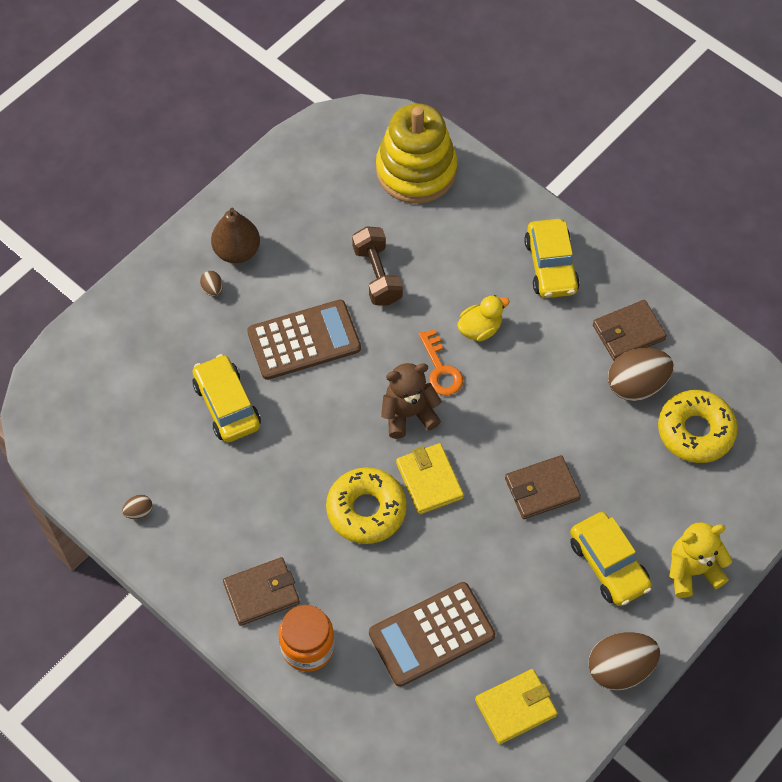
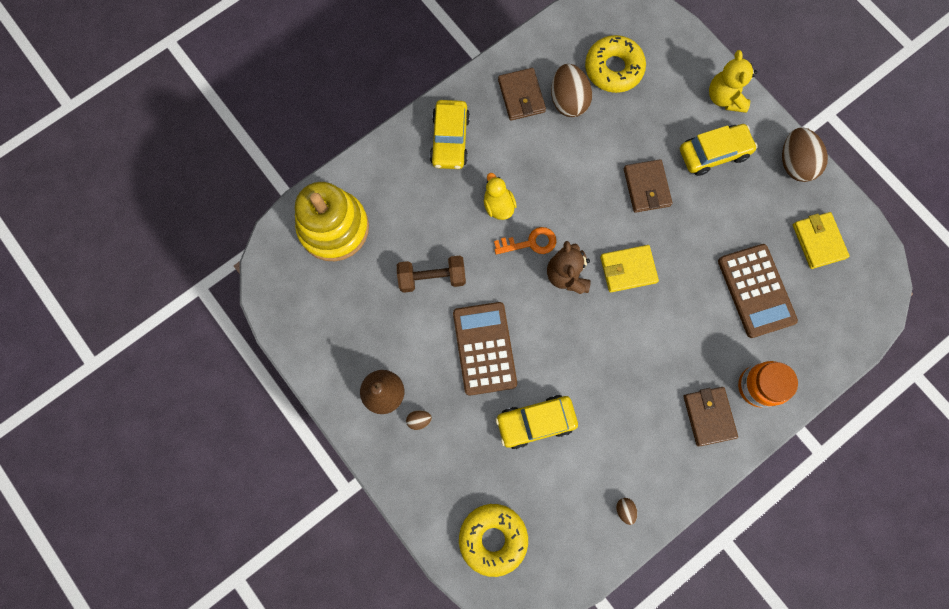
camera: 80 degrees left, 15 degrees up
yellow donut [326,467,407,544] -> yellow donut moved to [459,504,528,577]
yellow car [524,219,580,298] -> yellow car turned 90 degrees clockwise [430,100,470,169]

